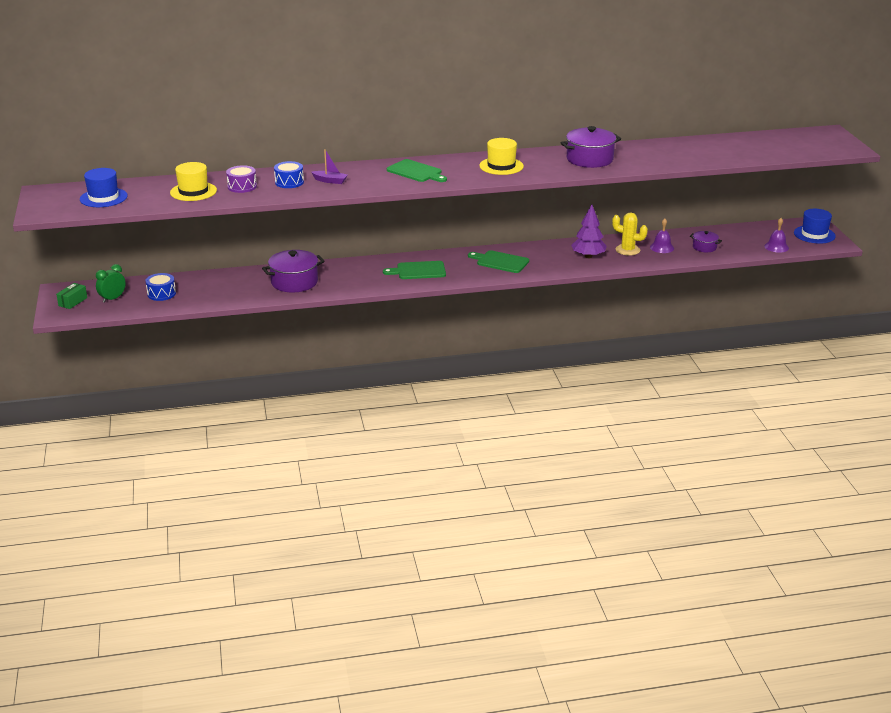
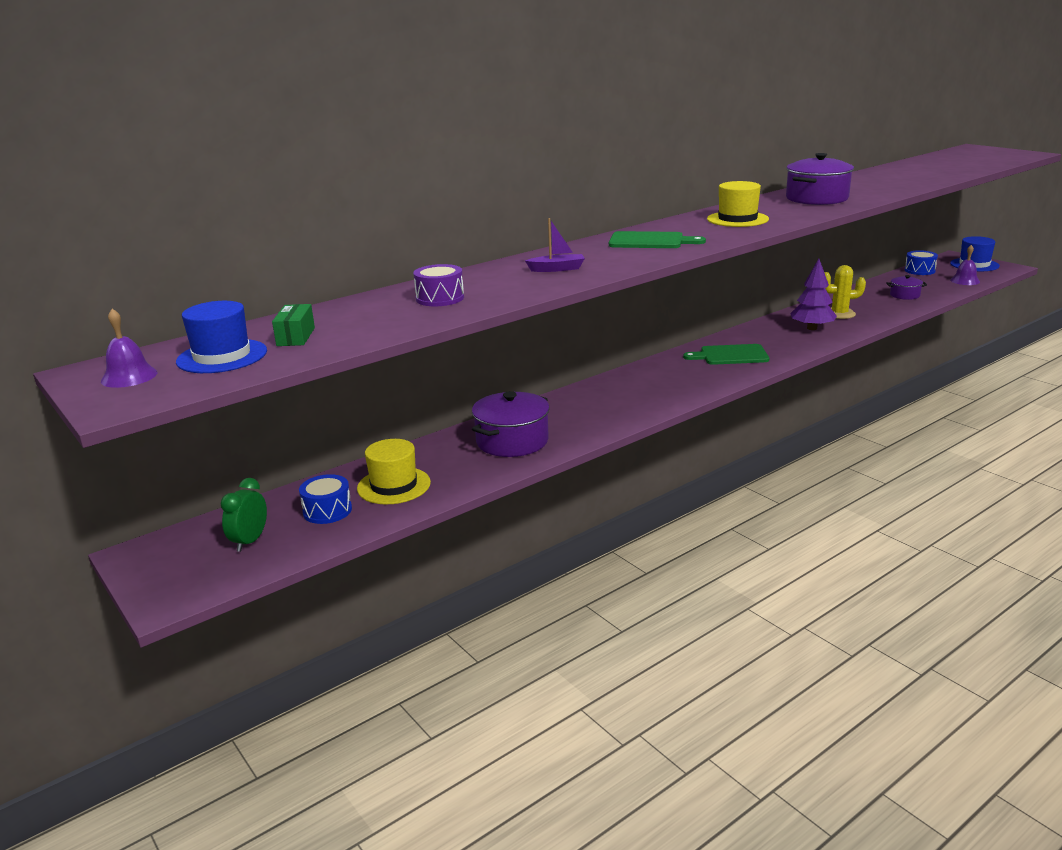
camera: 25 degrees left, 5 degrees down
green box [56,283,87,309] -> green box moved to [272,304,315,346]
yellow hat [170,162,217,201] -> yellow hat moved to [357,439,431,504]
blue drum [274,161,304,188] -> blue drum moved to [905,250,938,275]
green cutting board [383,261,446,279] -> none
purple bell [650,219,674,253] -> purple bell moved to [101,309,157,388]

